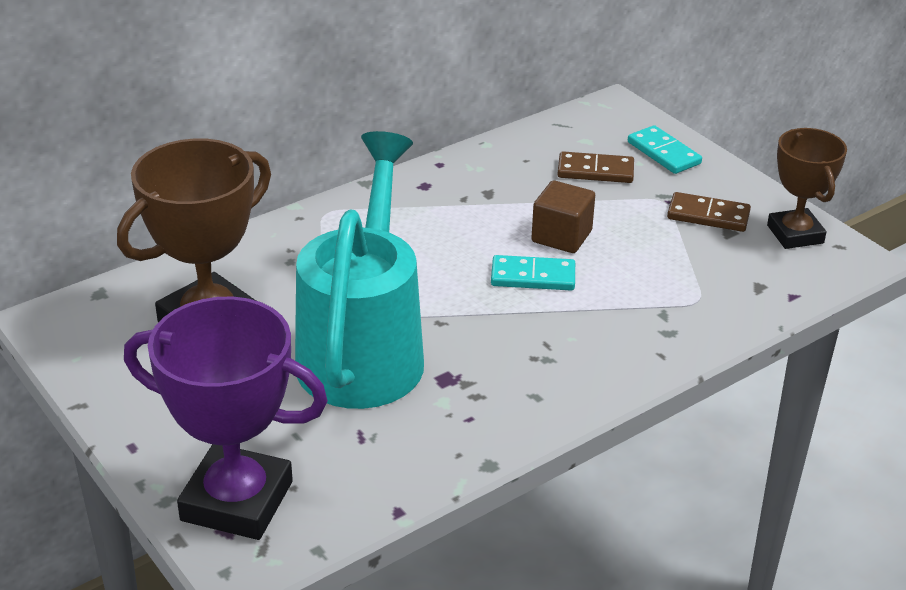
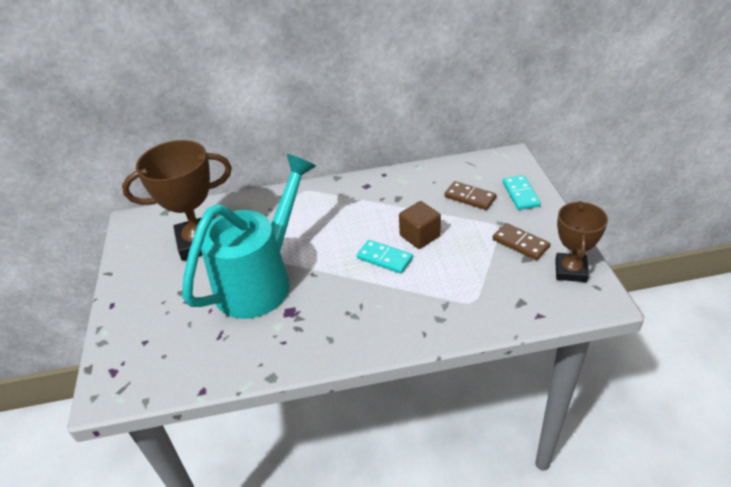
camera: 30 degrees right, 5 degrees up
purple trophy [124,297,328,540] -> none

